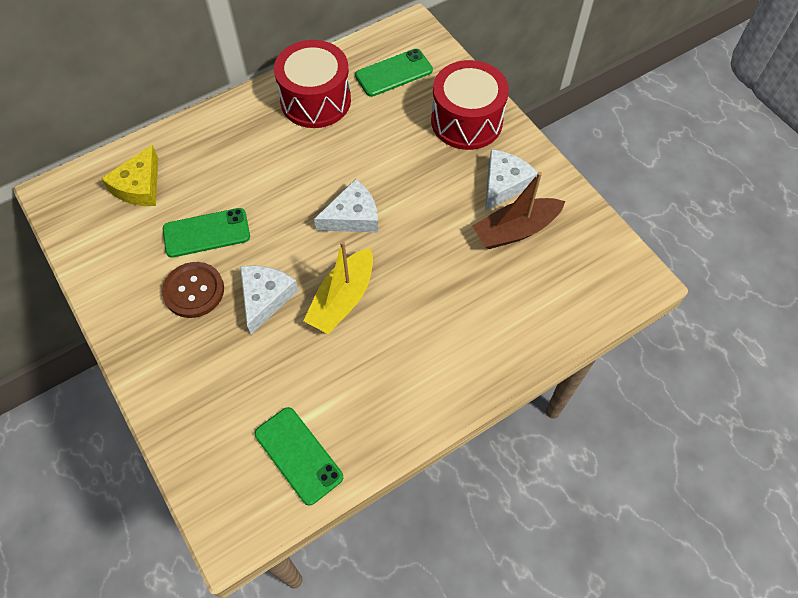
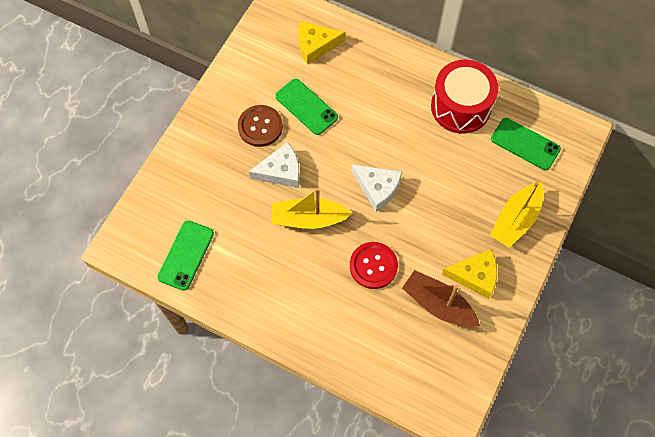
camera: 60 degrees right, 5 degrees up
red drum [431,60,509,150] -> yellow boat [490,182,544,248]
white cheese [485,149,538,211] -> yellow cheese [442,249,497,299]
none -> red button [350,242,398,289]

